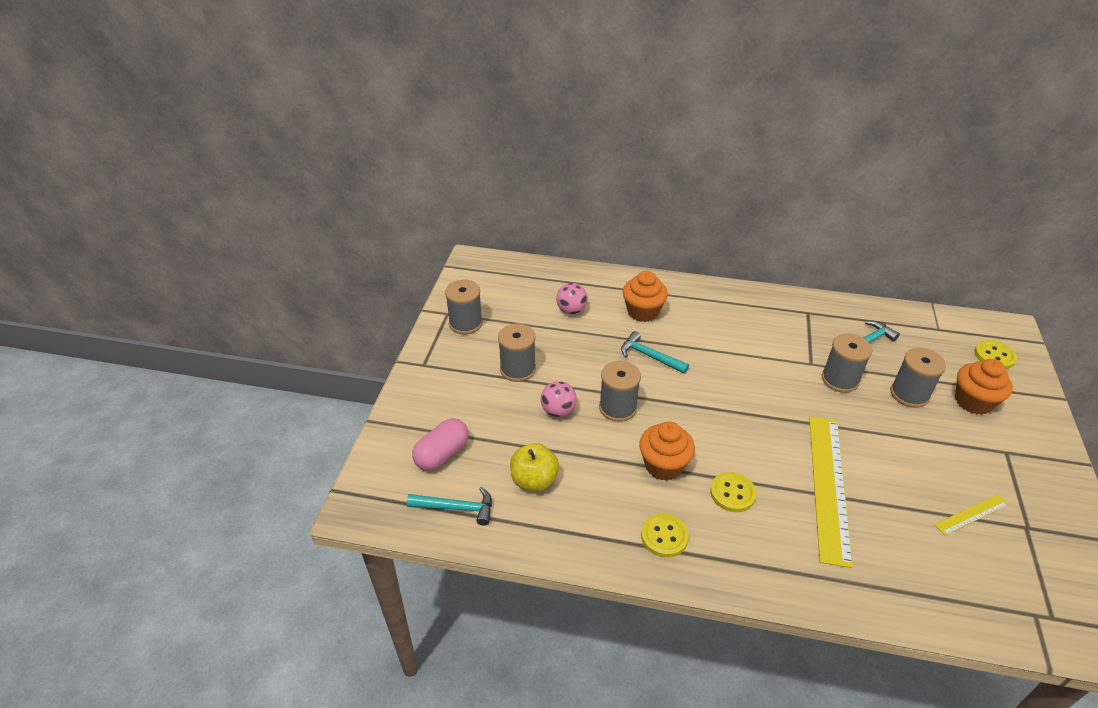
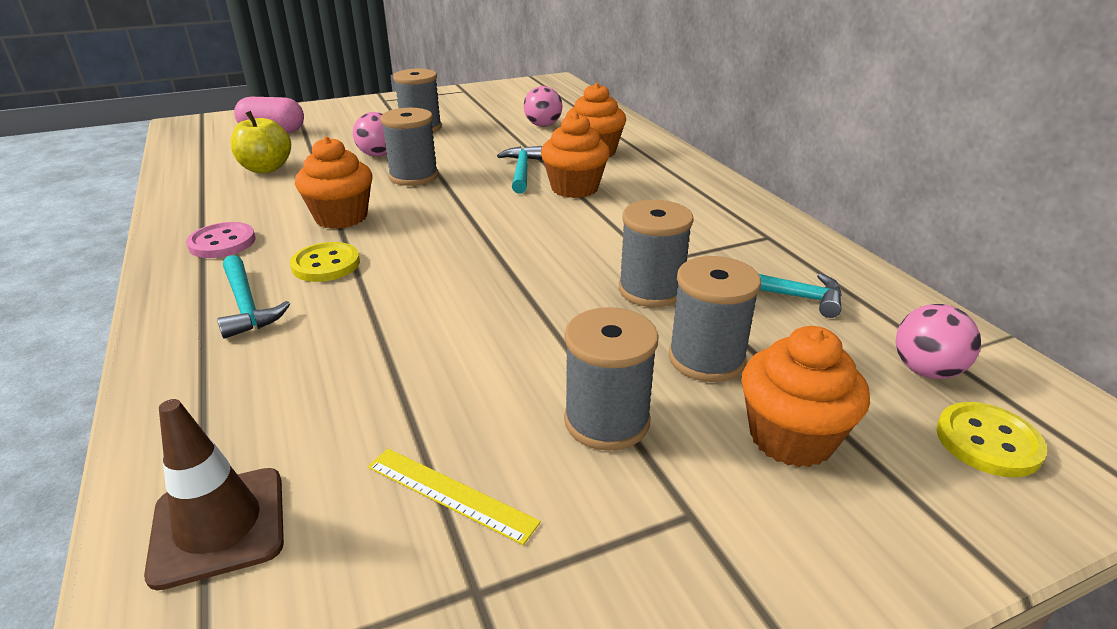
camera: 55 degrees right, 10 degrees down
turquoise hammer [407,487,492,526] -> turquoise hammer moved to [217,255,290,339]
grey spool [445,280,483,334] -> grey spool moved to [564,307,659,451]
yellow button [641,514,689,557] -> pink button [186,222,255,258]
yellow ruler [809,417,853,568] -> none
none -> brown traffic cone [144,399,284,590]
none -> orange cupcake [541,113,610,198]
none -> pink ball [896,304,981,379]

